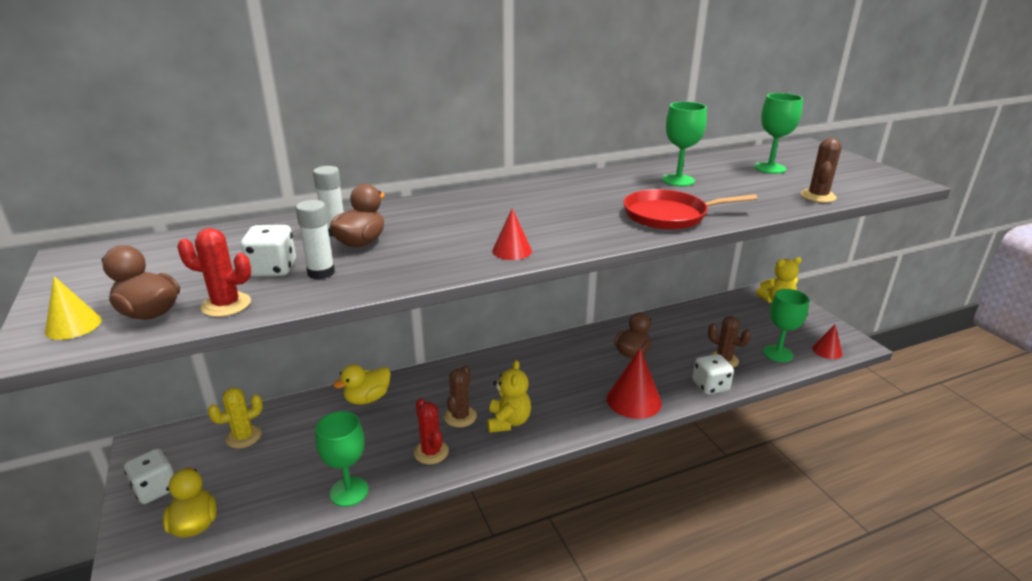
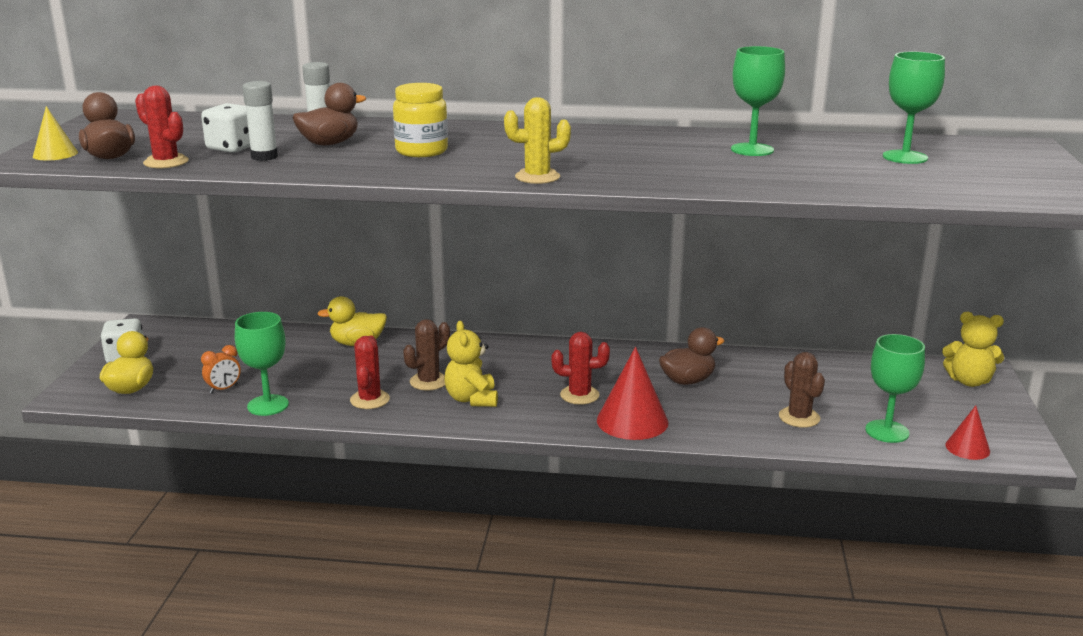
camera: 30 degrees right, 5 degrees down
yellow cactus [208,387,263,448] -> yellow cactus moved to [504,97,571,184]
yellow teddy bear [488,360,531,433] -> yellow teddy bear turned 135 degrees clockwise [444,321,498,407]
red cone [492,208,532,260] -> none
red pan [624,189,758,230] -> none
white dice [693,354,734,395] -> none
brown cactus [801,138,842,202] -> none
none -> orange clock [201,345,241,394]
none -> yellow jar [393,83,448,157]
none -> red cactus [551,332,610,405]

